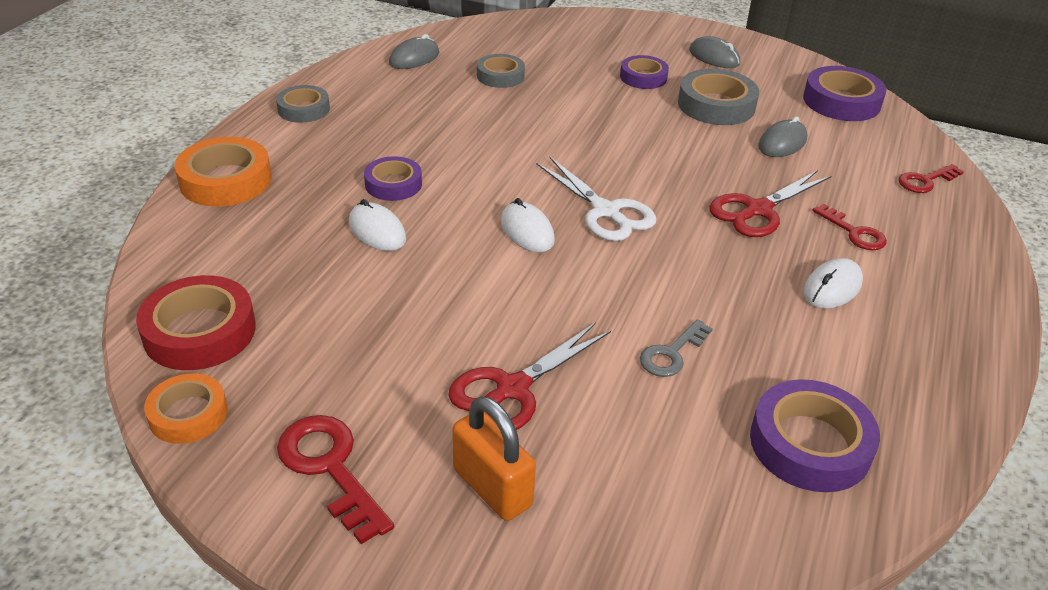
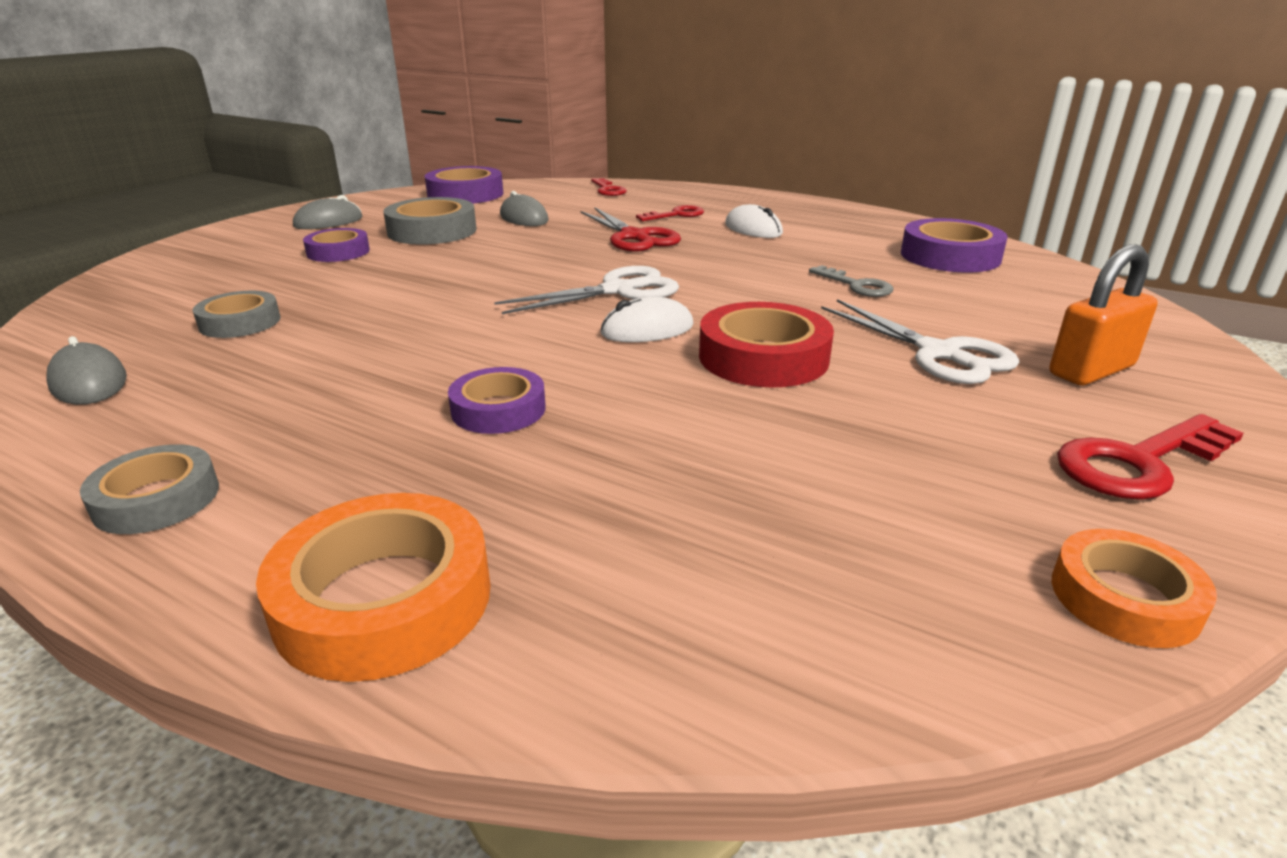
camera: 80 degrees left, 10 degrees down
red tape [136,275,256,370] -> red tape moved to [699,302,834,387]
white mouse [349,199,406,251] -> none
red scissors [448,322,611,430] -> white scissors [821,299,1019,384]

